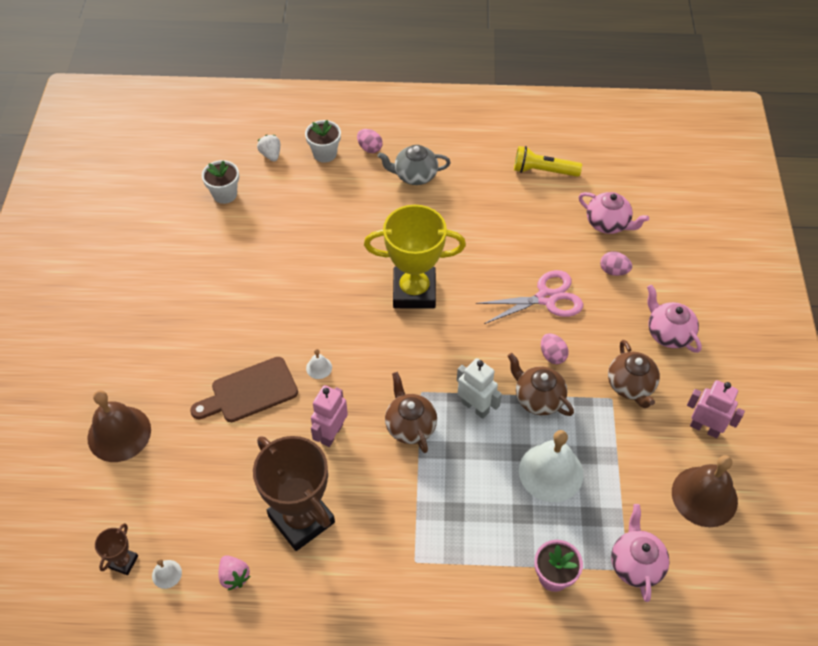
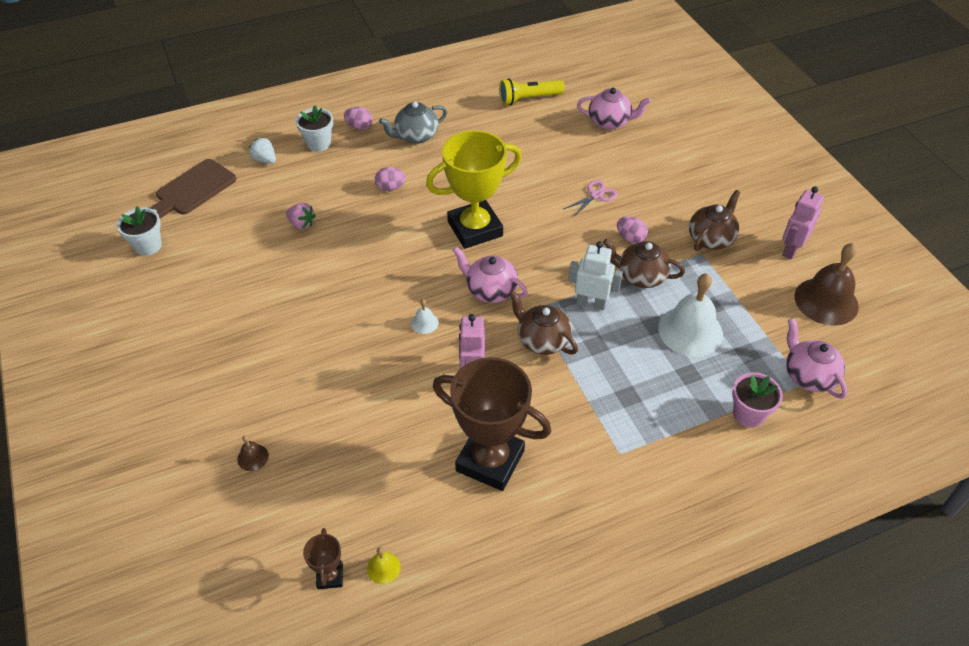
camera: 25 degrees left, 5 degrees down
brown bell [87,390,151,462] -> brown bell [237,435,269,471], size x0.43
white bell [152,558,182,589] -> yellow bell [367,547,401,584]
brown cutting board [190,357,298,422] -> brown cutting board moved to [150,159,236,218]
white flower pot [202,160,239,204] -> white flower pot moved to [117,206,162,256]
pink strawberry [218,555,250,590] -> pink strawberry moved to [286,203,316,229]
pink scissors [476,270,583,324] -> pink scissors [564,180,617,217], size x0.58
pink egg [600,251,632,276] -> pink egg moved to [375,167,406,191]
brown teapot [608,340,660,408] -> brown teapot turned 105 degrees counterclockwise [689,190,741,251]
pink teapot [647,285,702,353] -> pink teapot moved to [453,247,528,303]
pink robot [687,380,745,438] -> pink robot turned 60 degrees counterclockwise [782,187,824,259]

